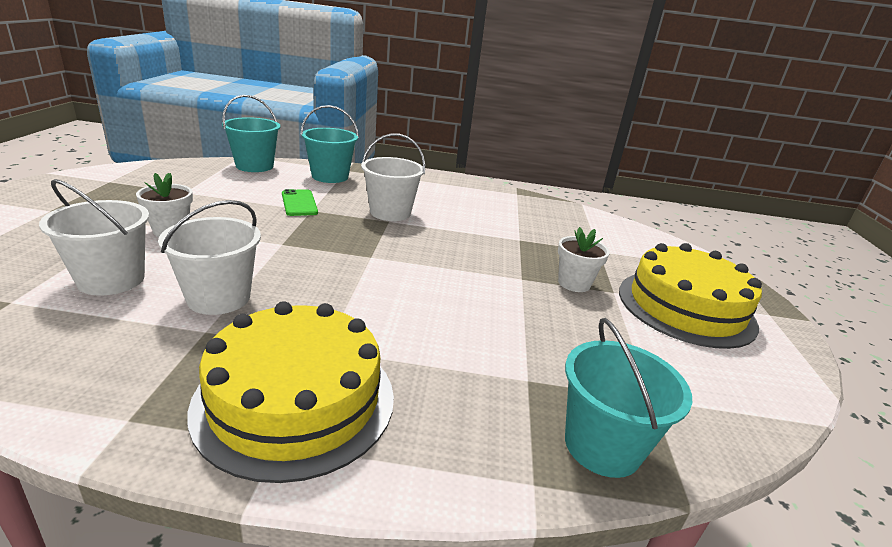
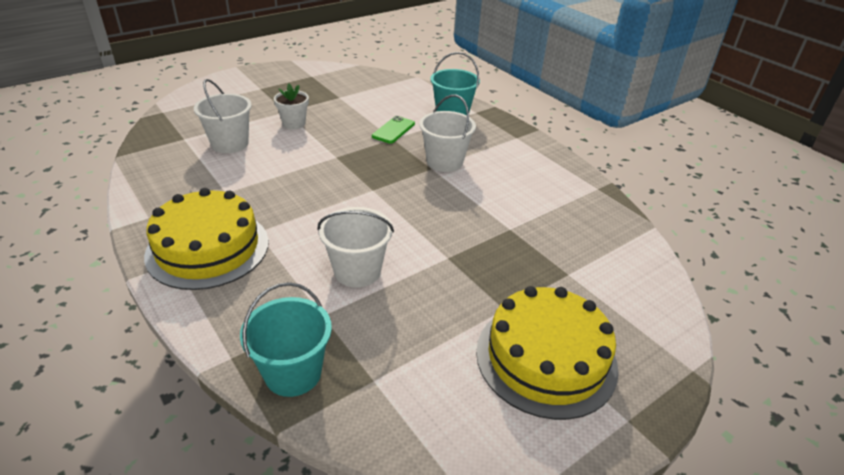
camera: 50 degrees right, 10 degrees up
white bucket [158,200,261,315] -> white bucket moved to [318,207,394,288]
turquoise bucket [222,95,281,172] -> none
white flower pot [558,227,610,292] -> none

